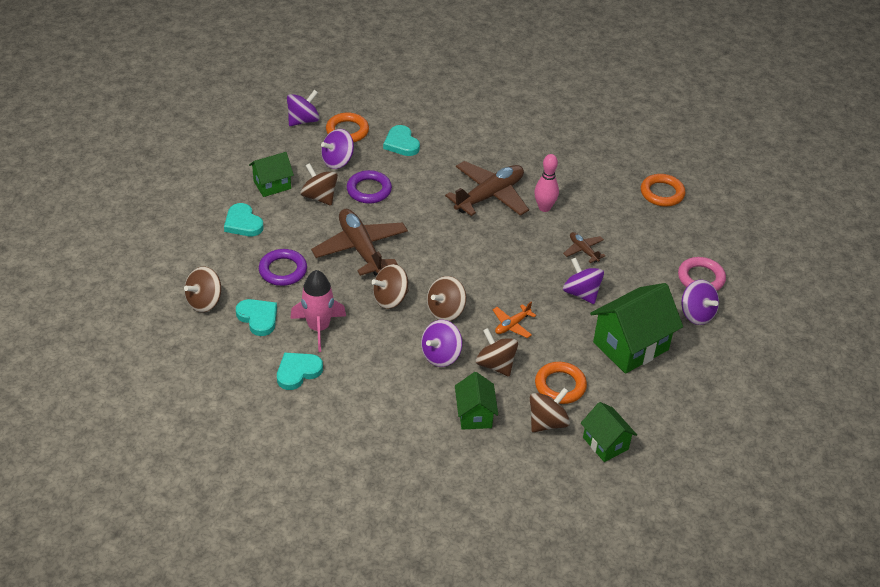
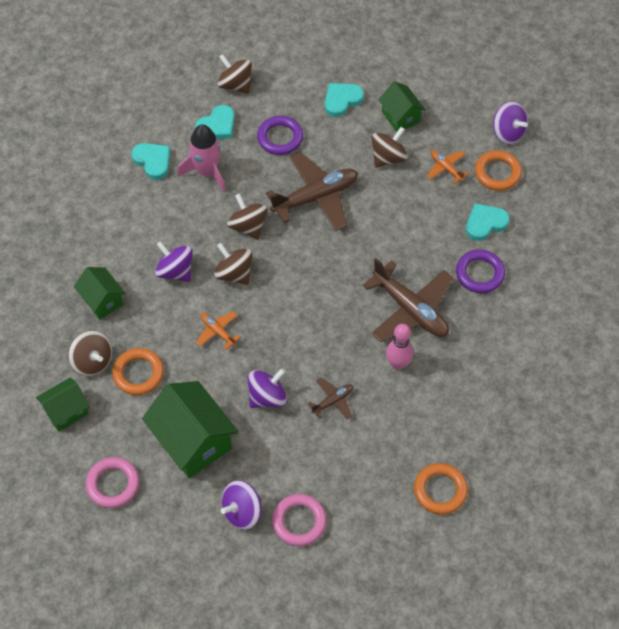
camera: 90 degrees right, 15 degrees up
purple spinning top [321,129,354,169] -> orange plane [427,150,469,184]
purple ring [347,170,392,204] -> purple ring moved to [456,250,505,293]
green house [455,372,498,430] -> green house turned 60 degrees clockwise [74,267,126,320]
brown spinning top [476,328,518,376] -> none
none -> pink ring [86,457,139,508]

